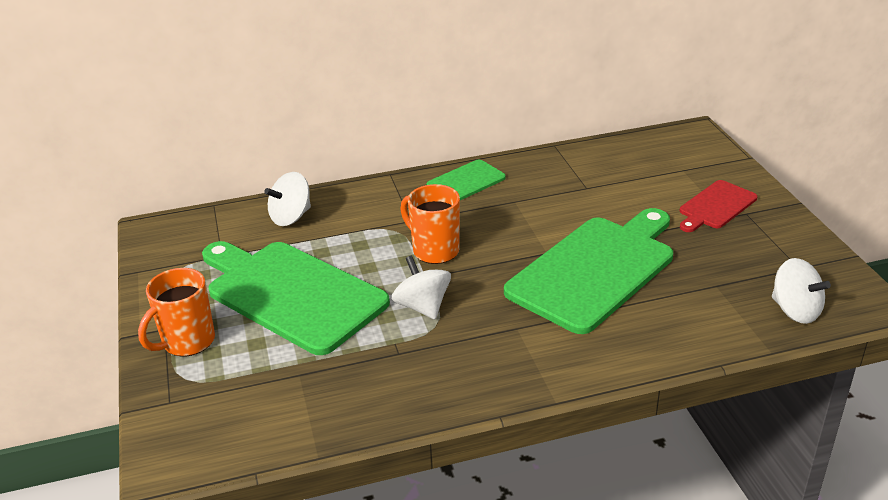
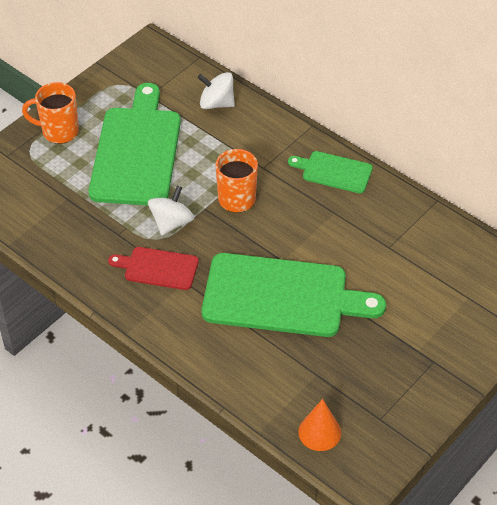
camera: 55 degrees right, 15 degrees up
red cutting board [680,180,758,232] -> red cutting board moved to [108,247,199,290]
white spinning top [772,258,831,324] -> orange cone [298,399,341,451]

